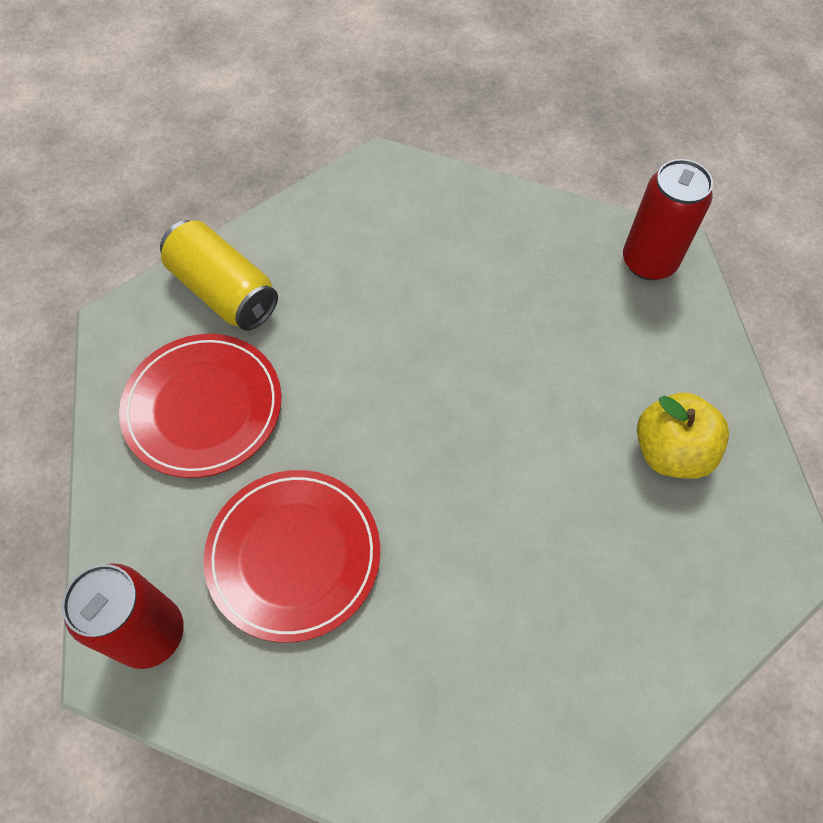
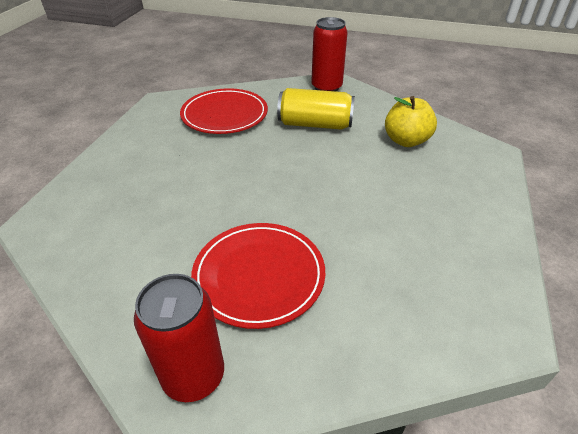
camera: 35 degrees left, 20 degrees down
red plate [119,334,281,478] -> red plate moved to [180,88,268,134]
yellow can [160,220,278,330] -> yellow can moved to [277,88,355,130]

